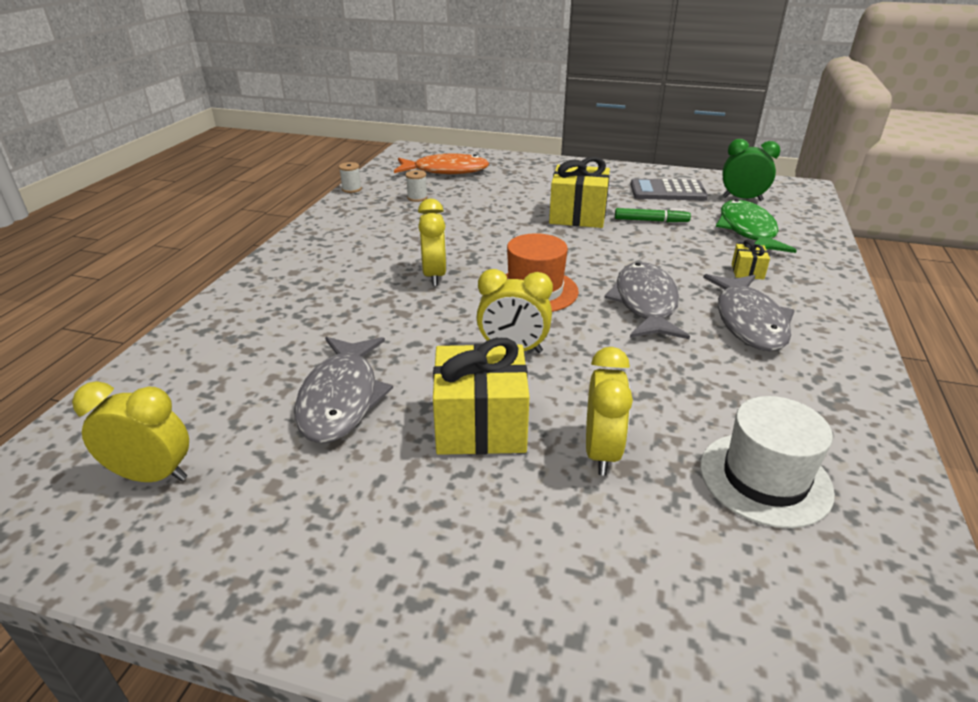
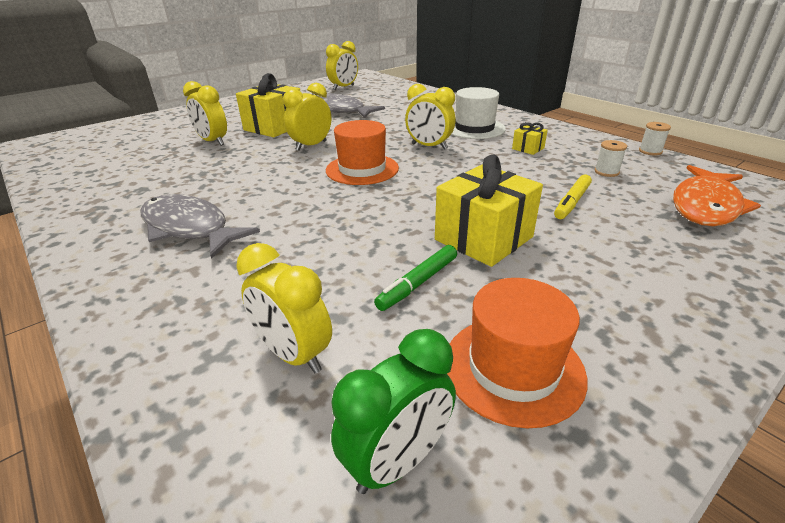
camera: 125 degrees right, 0 degrees up
grey fish [604,262,690,339] -> none
grey calculator [631,179,708,201] -> orange hat [447,278,588,428]
white hat [700,396,835,528] -> white hat moved to [451,87,506,139]
green fish [716,199,797,253] -> yellow clock [236,243,332,373]
yellow gift [732,239,770,280] -> yellow gift moved to [512,122,548,155]
none -> yellow marker [554,174,592,219]

